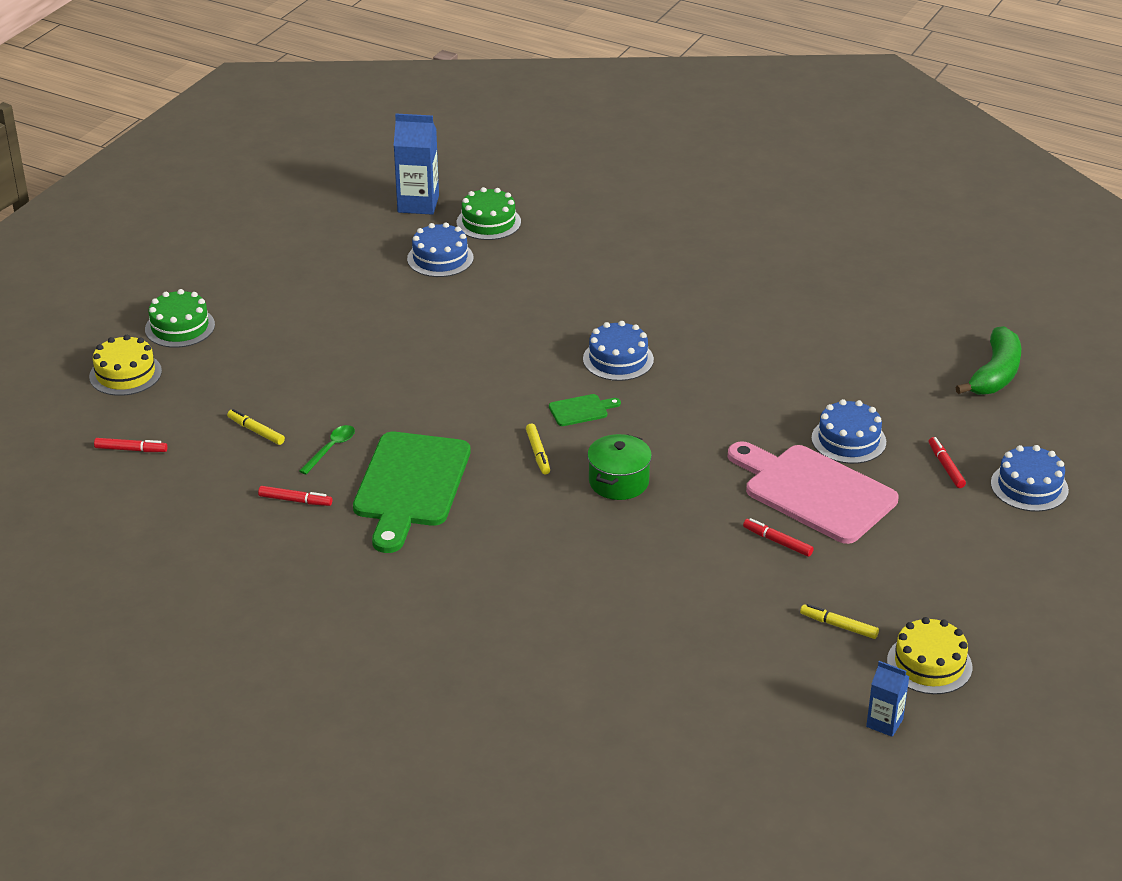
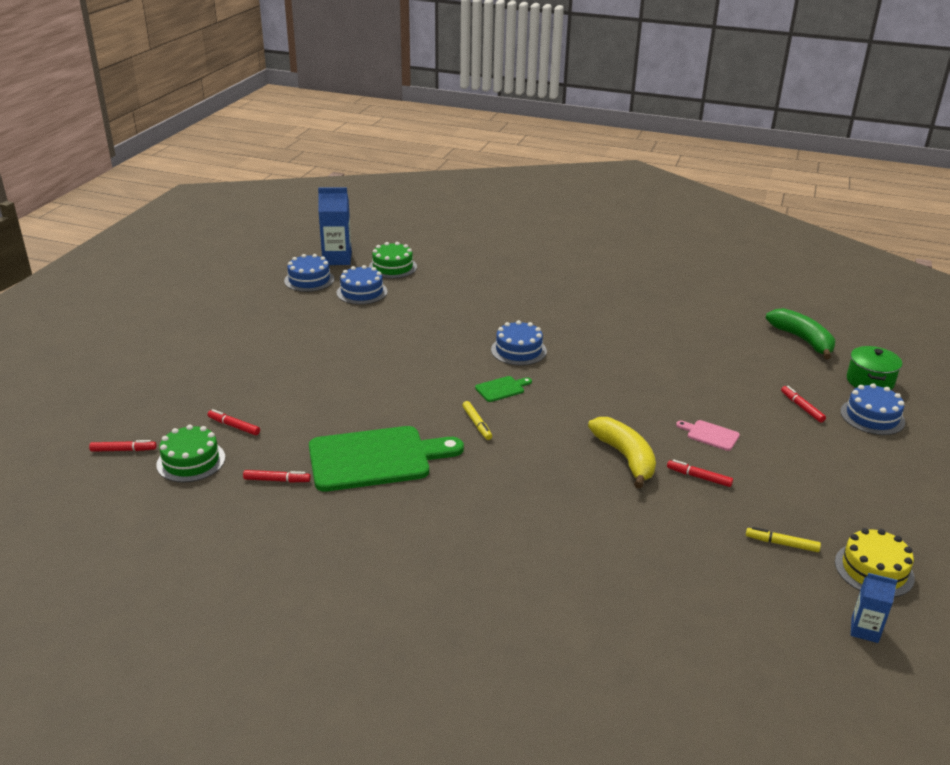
camera: 10 degrees left, 5 degrees down
yellow cake [89,335,162,396] -> none
green cake [145,289,215,348] -> green cake moved to [156,424,225,482]
yellow marker [227,409,285,445] -> red marker [208,409,260,435]
green spoon [299,425,355,474] -> none
green cutting board [353,432,471,553] -> green cutting board turned 105 degrees counterclockwise [309,426,464,492]
green pot [587,434,652,500] -> green pot moved to [847,346,902,390]
pink cutting board [728,441,899,544] -> pink cutting board [676,420,740,451], size x0.42
blue cake [811,399,886,464] -> blue cake moved to [284,254,335,292]
green banana [955,326,1021,395] -> green banana turned 45 degrees counterclockwise [766,308,835,360]
none -> yellow banana [588,417,656,489]

